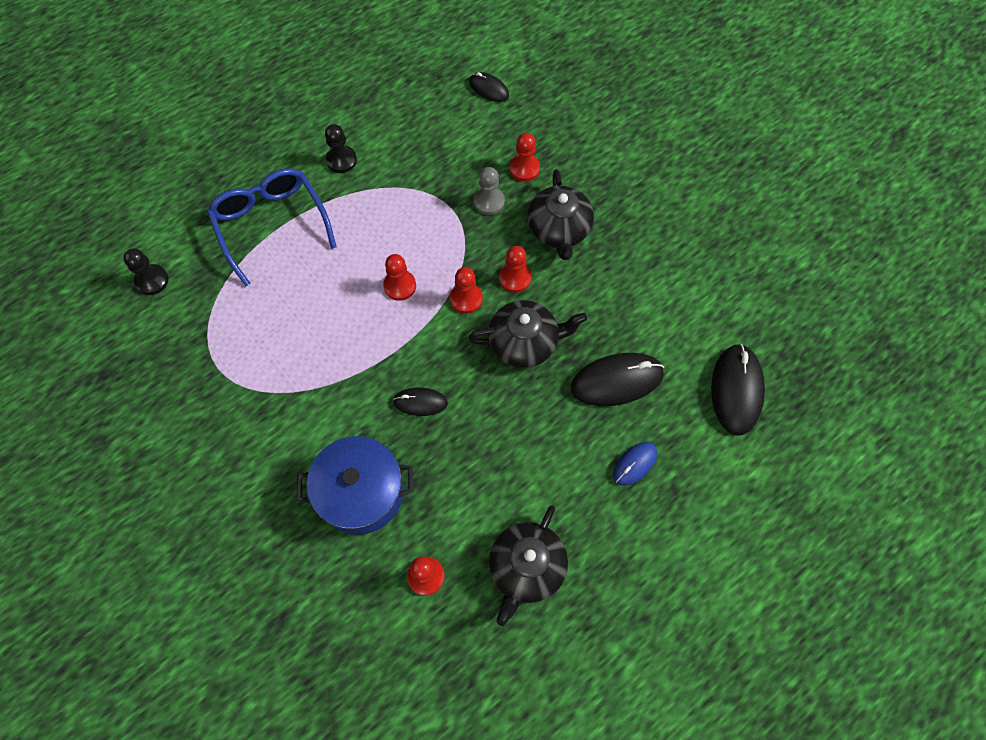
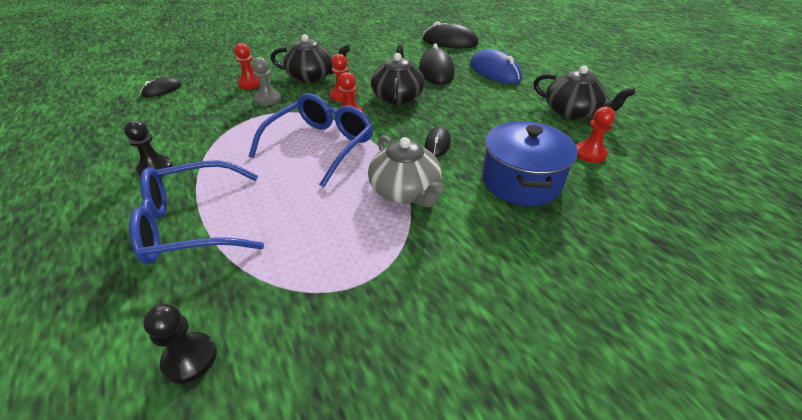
camera: 80 degrees left, 25 degrees down
red pawn [383,254,416,301] -> blue glasses [249,93,373,188]
blue mouse [613,442,657,486] -> blue mouse [470,49,522,84], size x1.78
none -> grey teapot [368,135,444,207]

